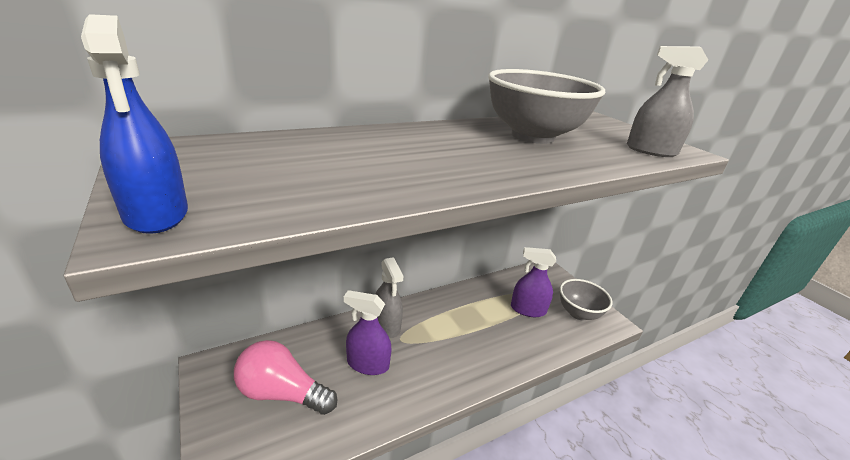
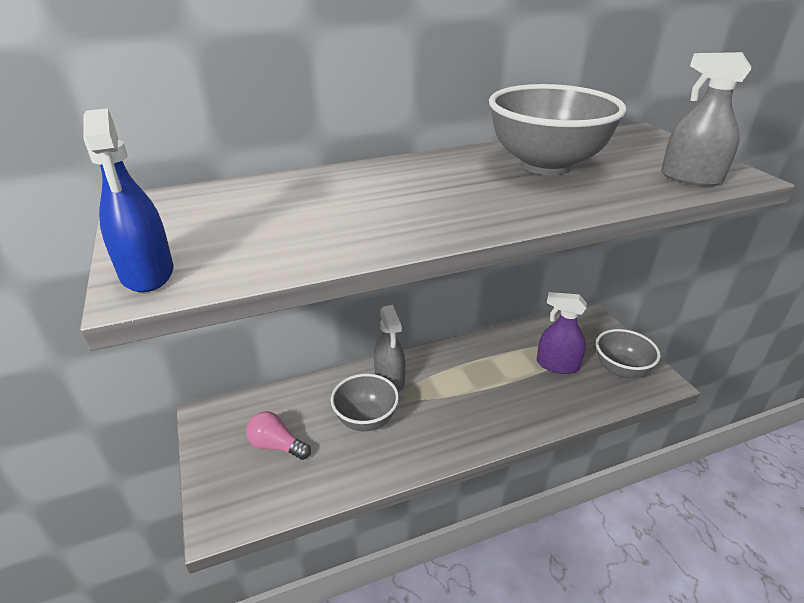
camera: 10 degrees right, 5 degrees up
pink light bulb [234,340,337,415] -> pink light bulb [246,411,311,460], size x0.64
purple spray bottle [344,290,392,375] -> grey bowl [331,373,399,431]

